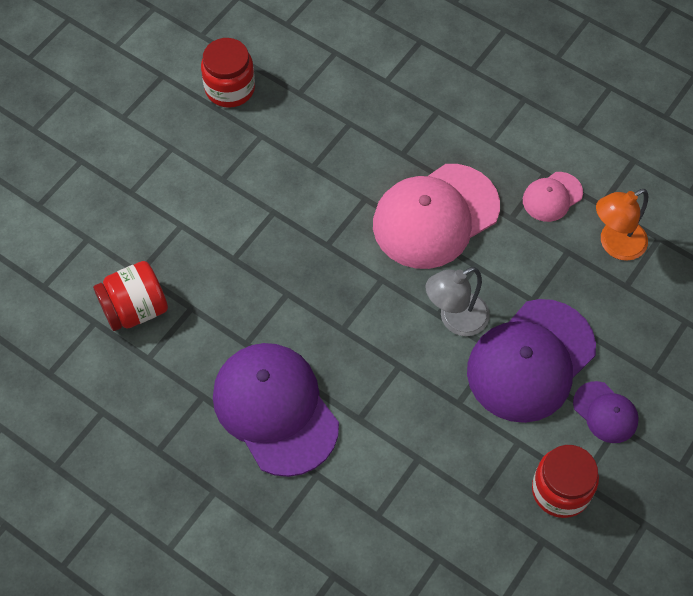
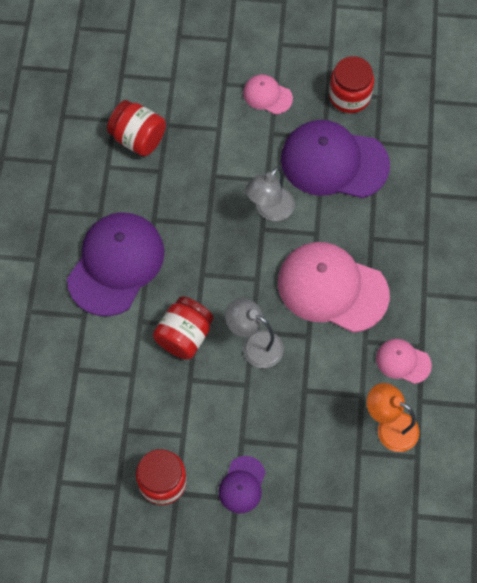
camera: 60 degrees right, 5 degrees up
purple cap [467,299,596,423] -> purple cap moved to [281,120,390,198]
none -> red jar [153,296,213,360]
none -> pink cap [243,74,293,115]
none -> grey lamp [245,167,295,221]

